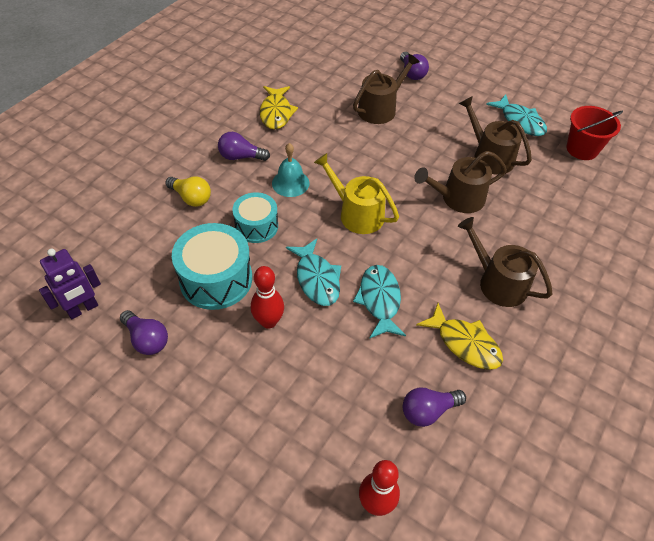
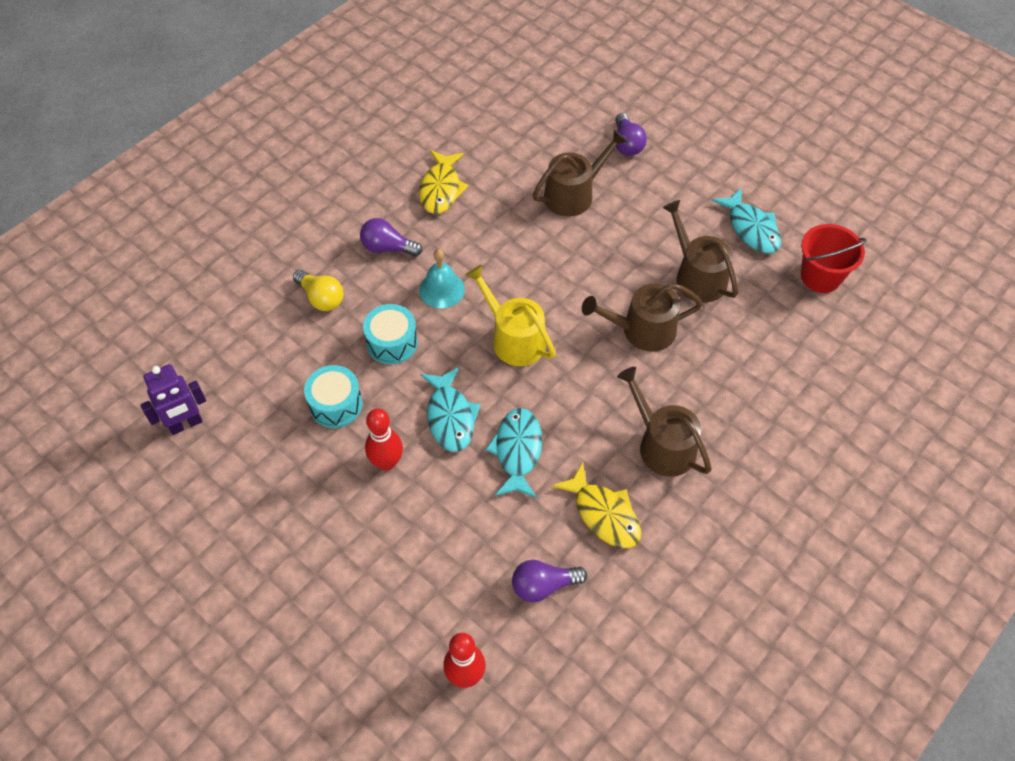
camera: 10 degrees right, 5 degrees up
purple light bulb [120,310,168,355] -> none
turquoise drum [172,223,252,310] -> turquoise drum [304,365,363,428], size x0.64

